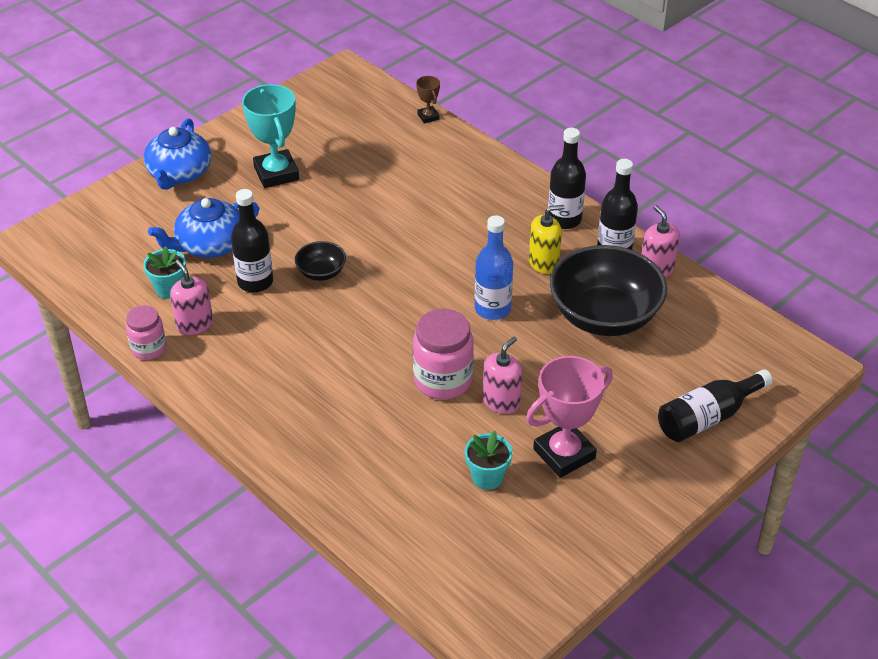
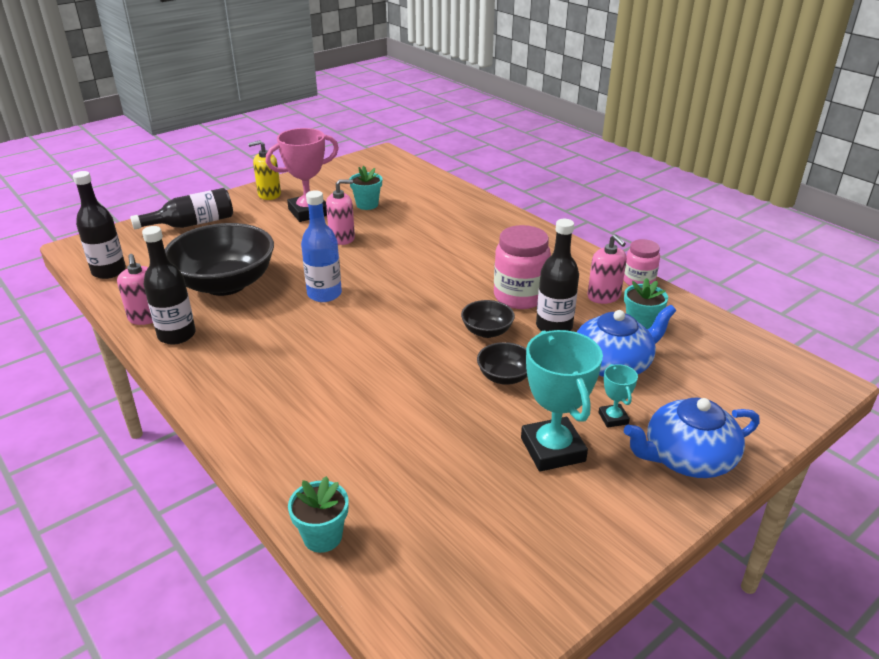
camera: 175 degrees left, 10 degrees down
blue teapot [144,118,211,190] -> blue teapot turned 120 degrees counterclockwise [624,397,760,478]
pink jar [413,309,474,400] -> pink jar moved to [494,225,551,309]
brown trophy [416,76,440,124] -> turquoise flower pot [288,476,349,553]
pink soap dispenser [483,337,522,414] -> pink soap dispenser turned 150 degrees counterclockwise [326,179,355,245]
yellow soap dispenser [529,205,564,274] -> yellow soap dispenser moved to [248,140,281,200]
black bottle [548,128,586,229] -> black bottle moved to [73,171,126,279]
none -> black bowl [477,342,527,385]
none -> turquoise trophy [599,364,638,428]

